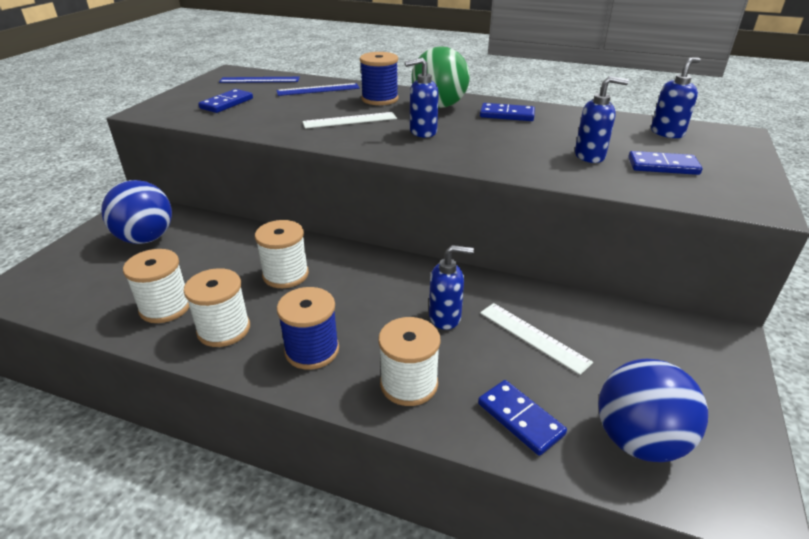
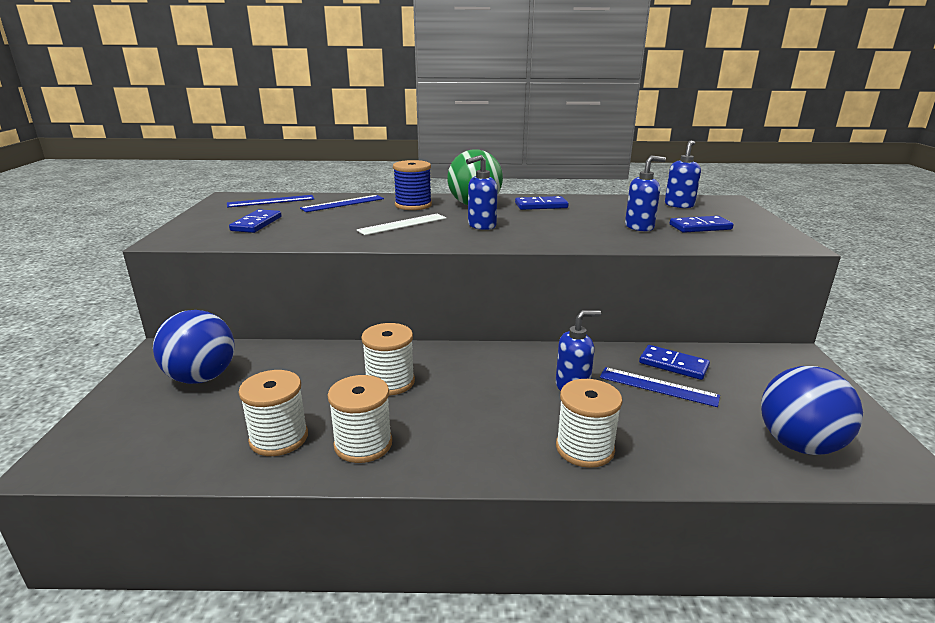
camera: 20 degrees left, 10 degrees down
blue spool [277,287,339,370] -> none
blue domino [478,380,567,456] -> blue domino moved to [639,345,710,380]
white ruler [480,303,593,375] -> blue ruler [600,367,720,407]

